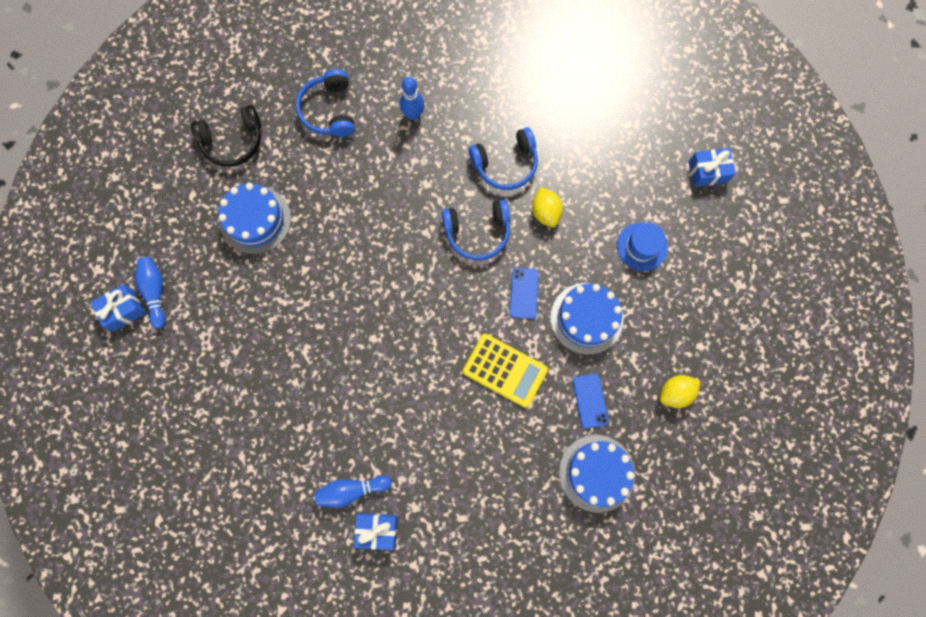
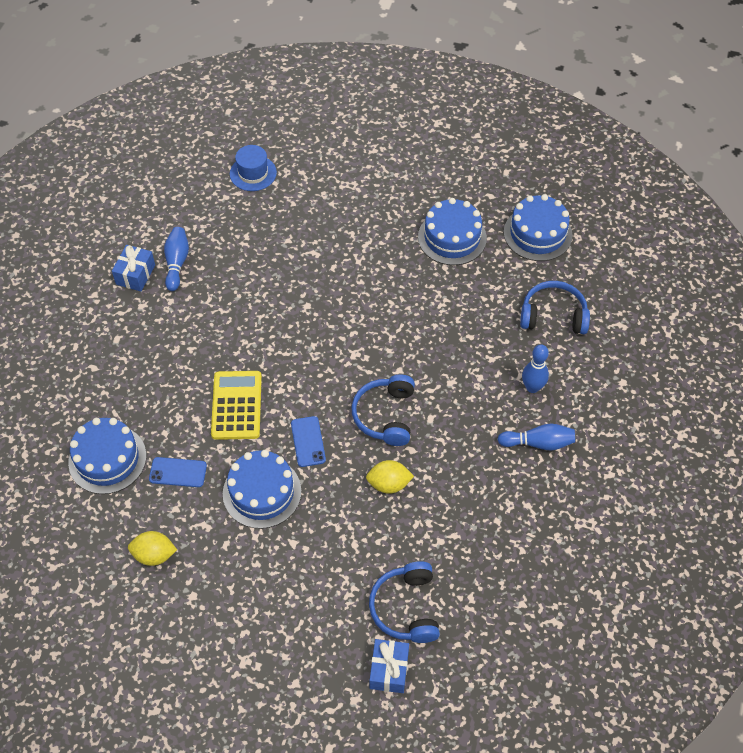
camera: 105 degrees right, 20 degrees down
blue gift [90,284,146,331] -> none
blue bowling pin [135,257,166,329] -> blue bowling pin moved to [497,423,575,450]
black headphones [191,105,261,167] -> blue cake [504,194,573,261]
yellow calculator [463,334,548,408] -> yellow calculator turned 135 degrees clockwise [211,371,262,440]
blue headphones [469,127,538,190] -> blue headphones moved to [369,561,440,643]
blue phone [510,268,539,319] -> blue phone turned 60 degrees clockwise [291,416,326,467]
blue hat [617,222,668,271] -> blue hat moved to [230,145,277,191]
yellow lemon [660,375,701,408] -> yellow lemon turned 75 degrees counterclockwise [128,531,177,566]

